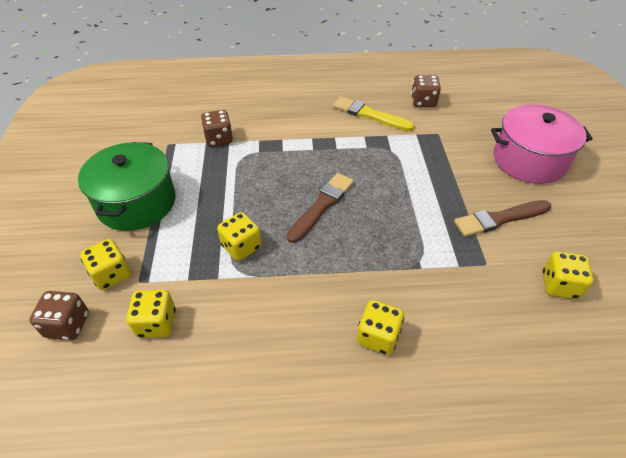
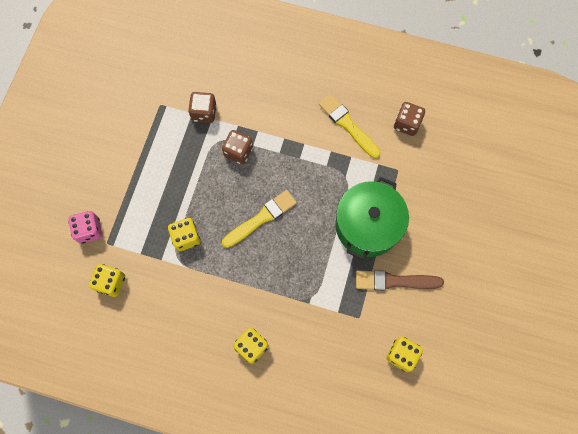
camera: 20 degrees right, 25 degrees up
brown dice [30,291,89,340] -> brown dice moved to [222,130,253,165]
green pot [78,142,175,231] -> green pot moved to [335,177,409,260]
yellow dice [80,239,131,290] -> pink dice [68,211,102,243]
brown brush [287,173,354,243] -> yellow brush [222,190,297,248]
pink pot [491,104,593,184] -> none

